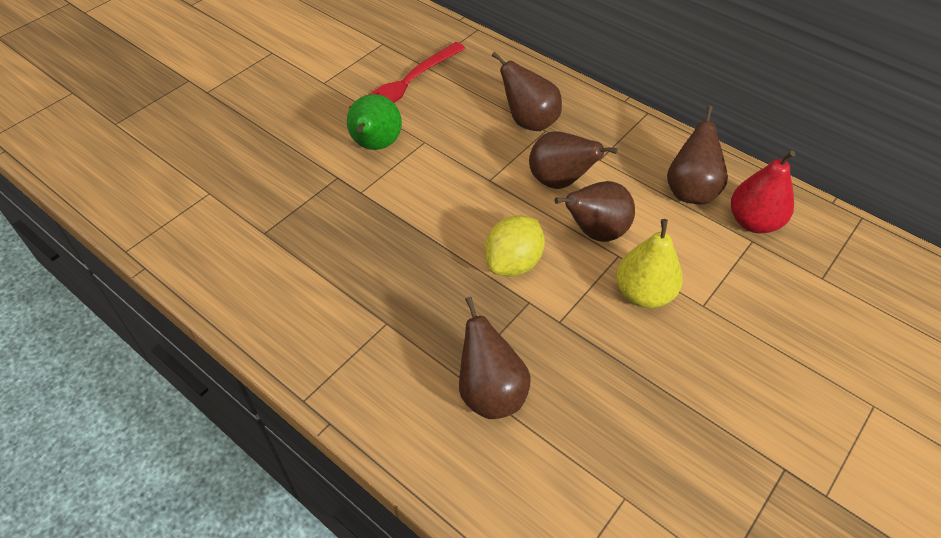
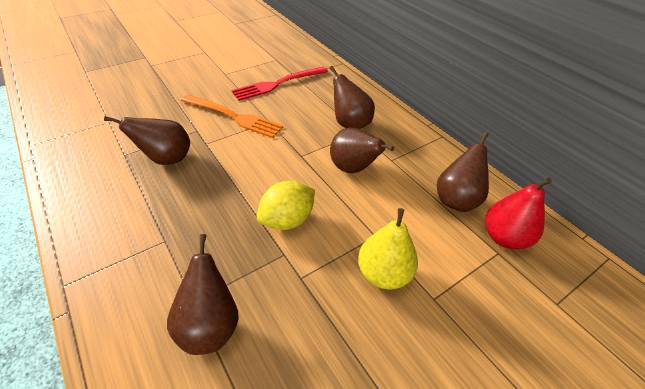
camera: 15 degrees right, 5 degrees down
green pear [347,94,402,150] -> orange fork [181,94,283,138]
brown pear [555,181,635,242] -> brown pear moved to [104,116,190,165]

